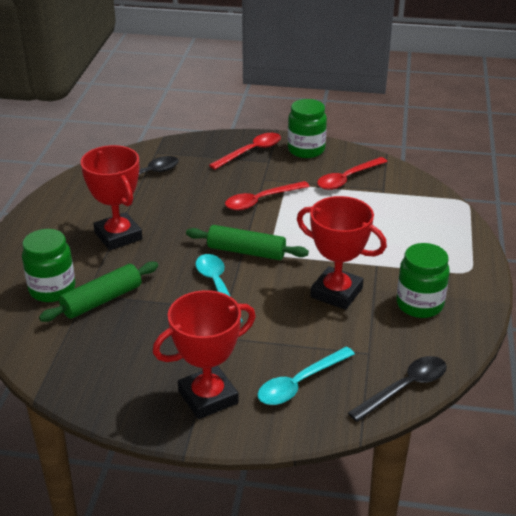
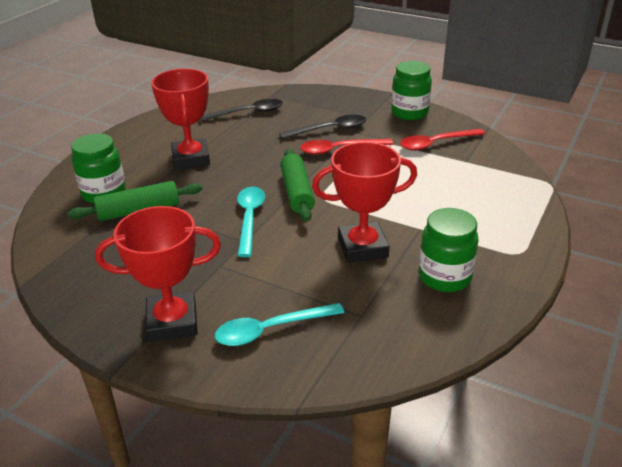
camera: 20 degrees right, 0 degrees up
green rolling pin [186,225,309,260] -> green rolling pin turned 45 degrees clockwise [280,149,315,222]
red spoon [209,133,281,170] -> none
red trophy [297,196,387,310] -> red trophy turned 60 degrees counterclockwise [312,142,417,263]
black spoon [348,356,447,422] -> black spoon moved to [279,115,366,139]

